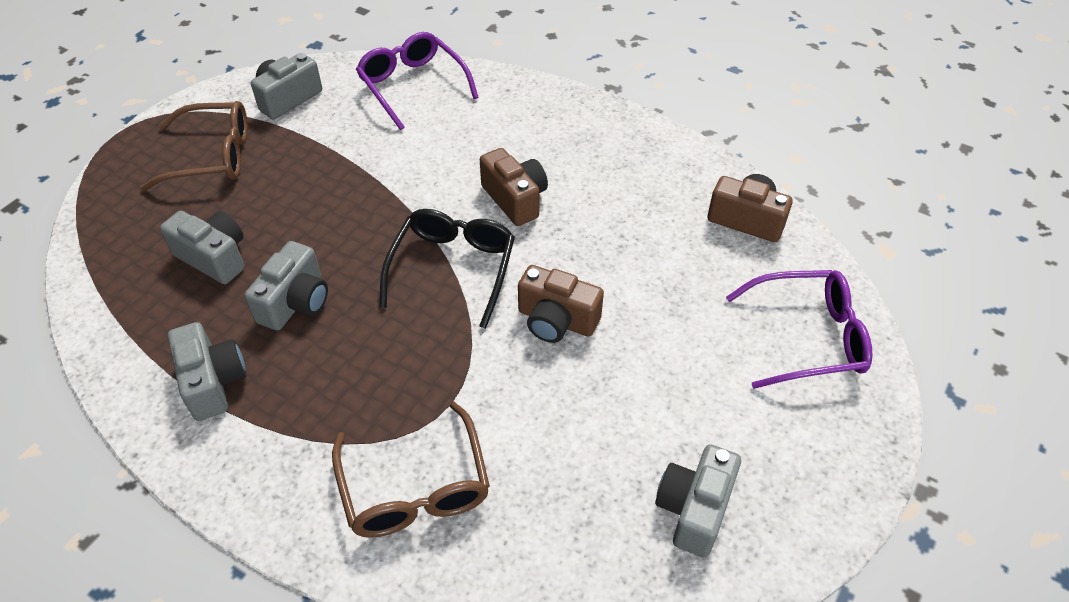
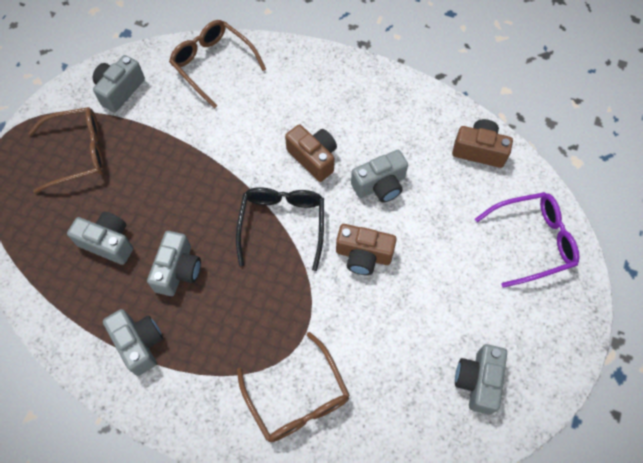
camera: 10 degrees left, 15 degrees up
purple glasses [356,32,479,130] -> brown glasses [169,20,266,109]
none -> grey camera [351,150,408,203]

